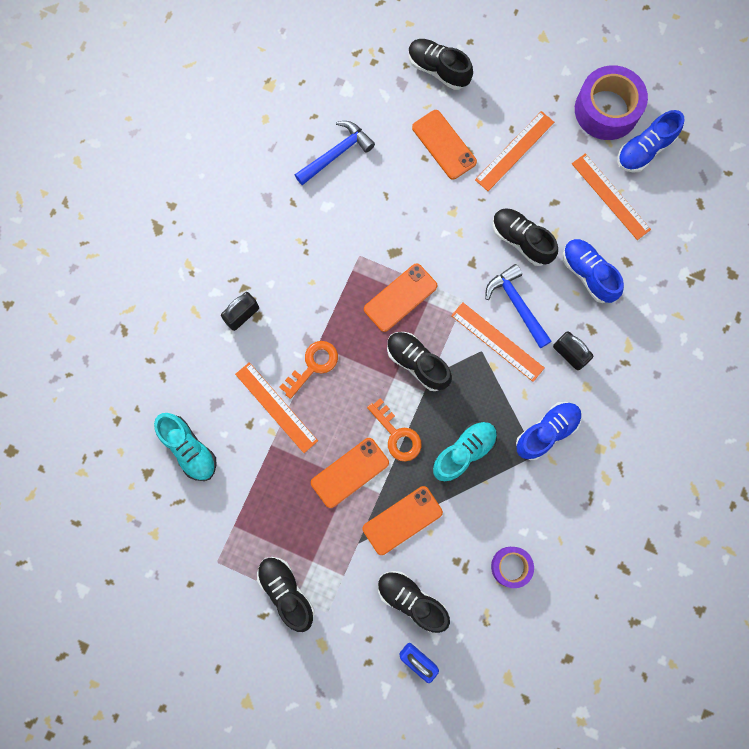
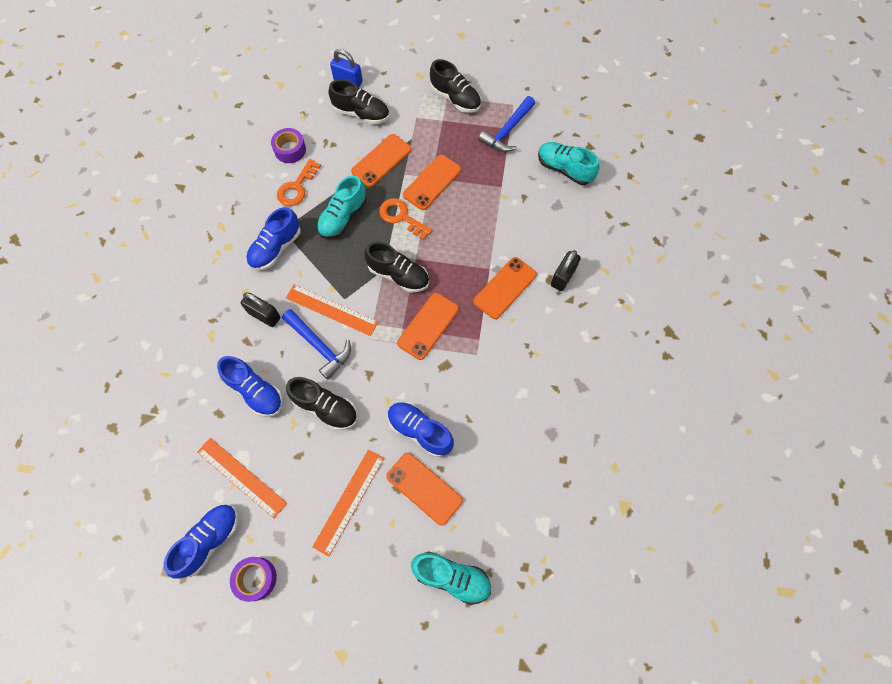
camera: 165 degrees right, 10 degrees down
orange ruler [235,362,318,453] -> none
orange key [279,341,338,399] -> orange key moved to [277,159,321,206]
blue hammer [295,121,375,185] -> blue hammer moved to [478,96,535,152]
black shoe [408,39,473,90] -> turquoise shoe [411,551,491,605]
purple tape [575,65,648,140] -> purple tape [230,557,277,602], size x0.56
none -> blue shoe [388,402,454,457]
none -> orange phone [473,257,537,319]

